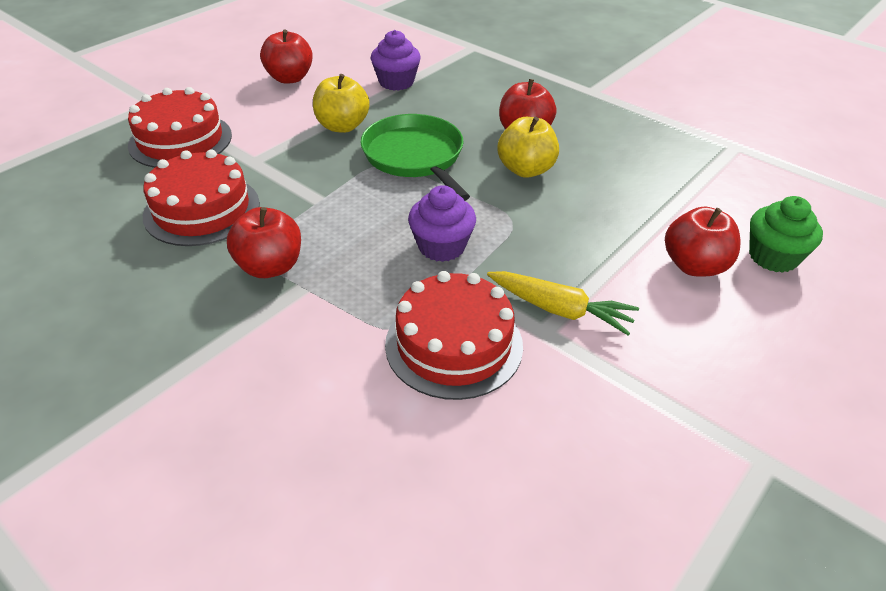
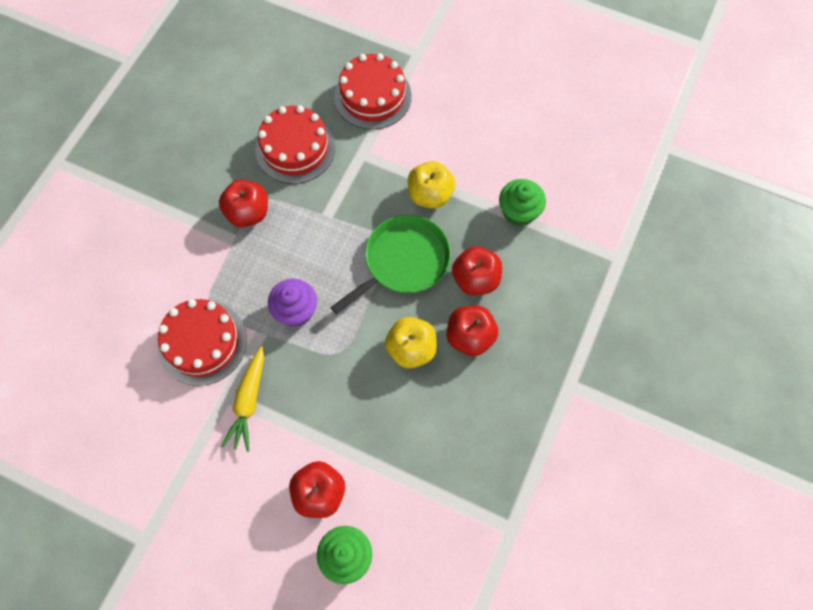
camera: 75 degrees right, 25 degrees up
red apple [260,29,313,84] -> red apple moved to [452,246,502,296]
purple cupcake [371,30,421,91] -> green cupcake [499,179,546,226]

